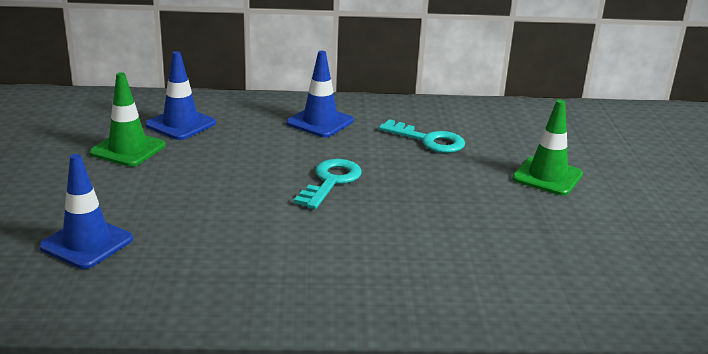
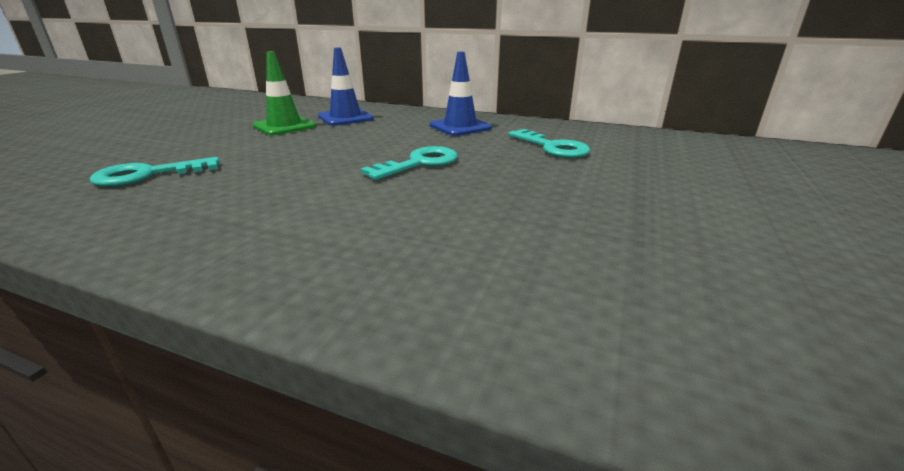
camera: 25 degrees right, 0 degrees up
blue traffic cone [39,154,133,269] -> turquoise key [90,157,220,187]
green traffic cone [512,100,583,196] -> none

